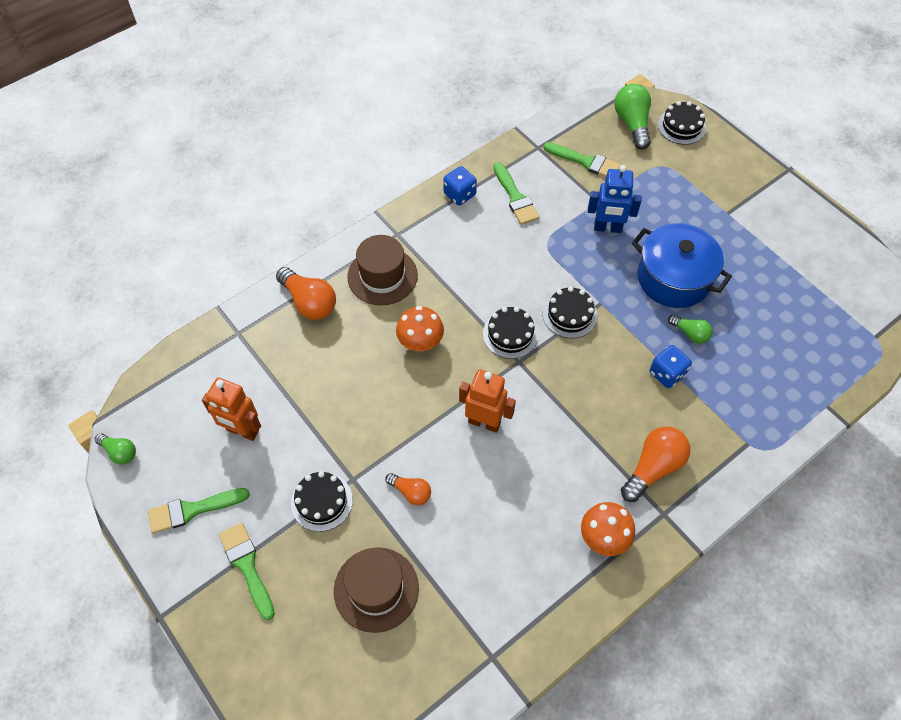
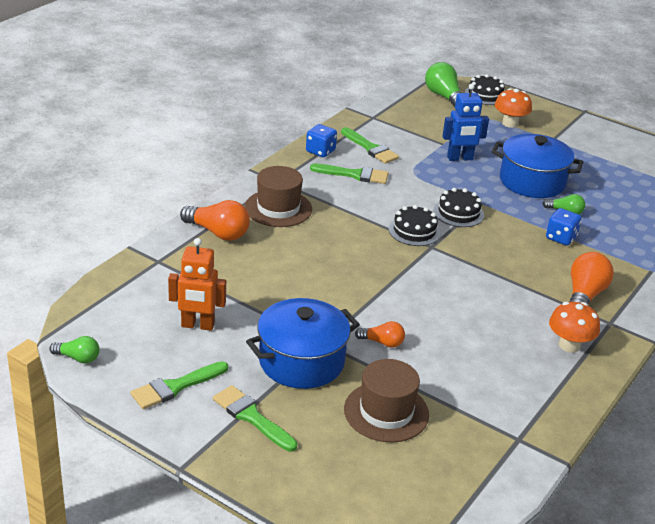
camera: 20 degrees left, 25 degrees down
black cake [291,471,353,532] -> blue pot [246,298,360,389]
orange mushroom [396,306,444,352] -> orange mushroom moved to [495,88,532,128]
orange robot [459,369,516,433] -> none
green brush [543,142,621,177] -> green brush moved to [310,164,388,184]

